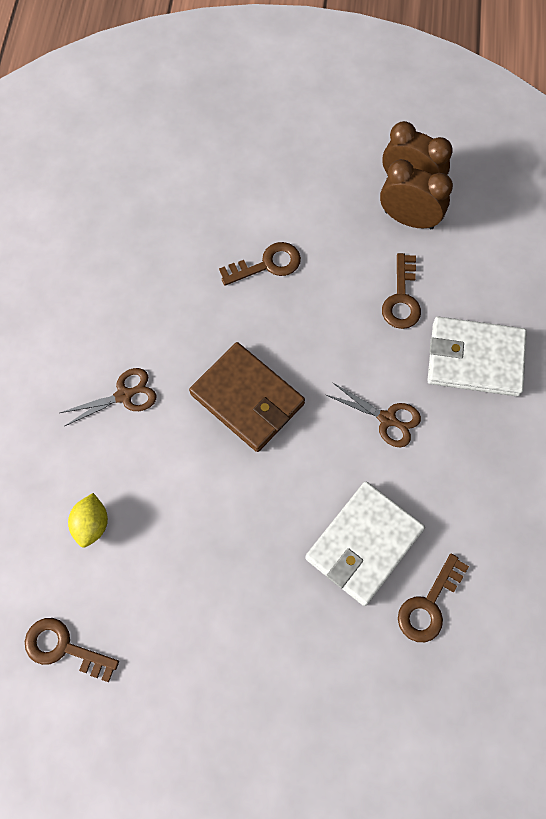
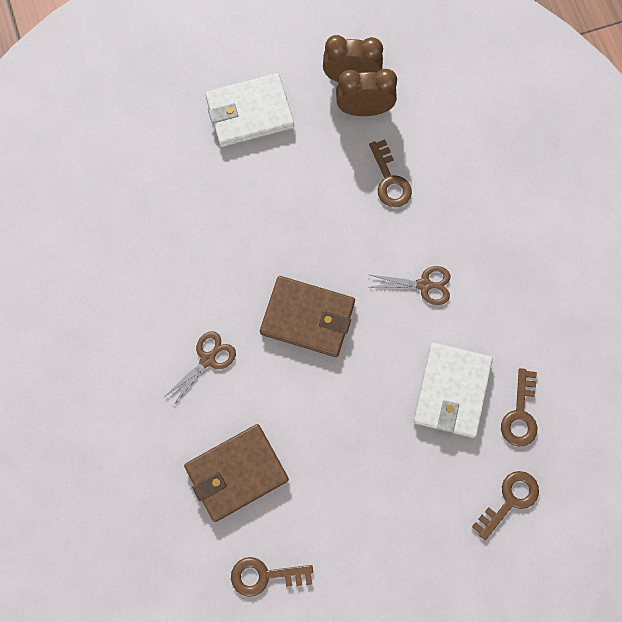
camera: 25 degrees left, 5 degrees up
yellow lemon [68,493,108,547] -> brown wallet [184,424,289,522]
brown key [219,242,301,286] -> brown key moved to [472,471,539,540]
white wallet [427,316,527,396] -> white wallet moved to [205,73,294,147]

